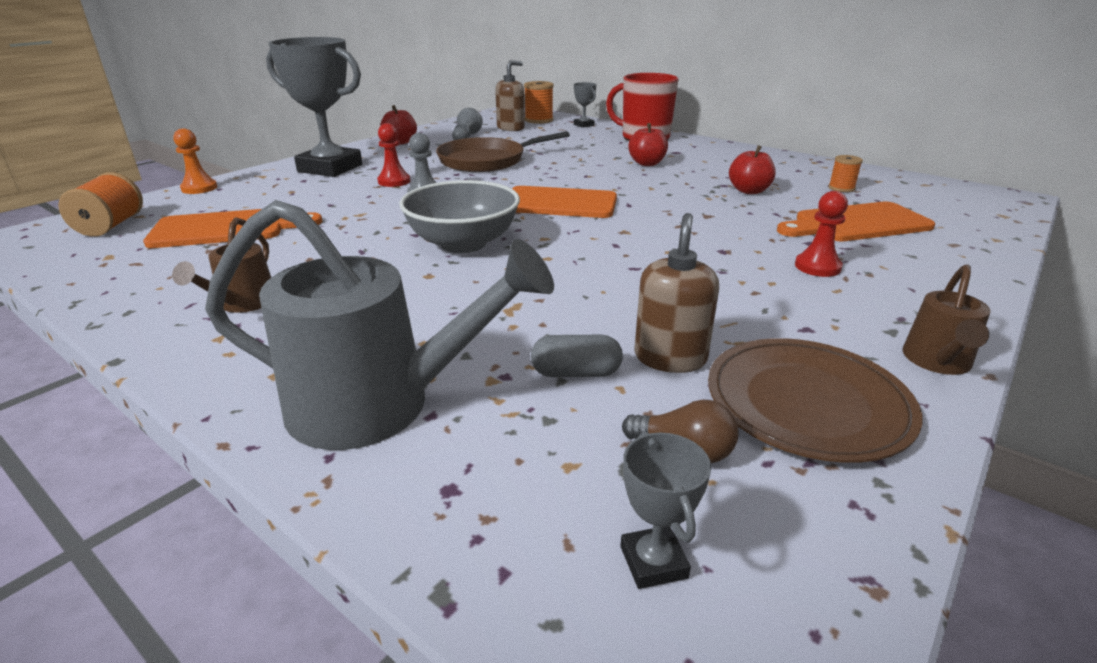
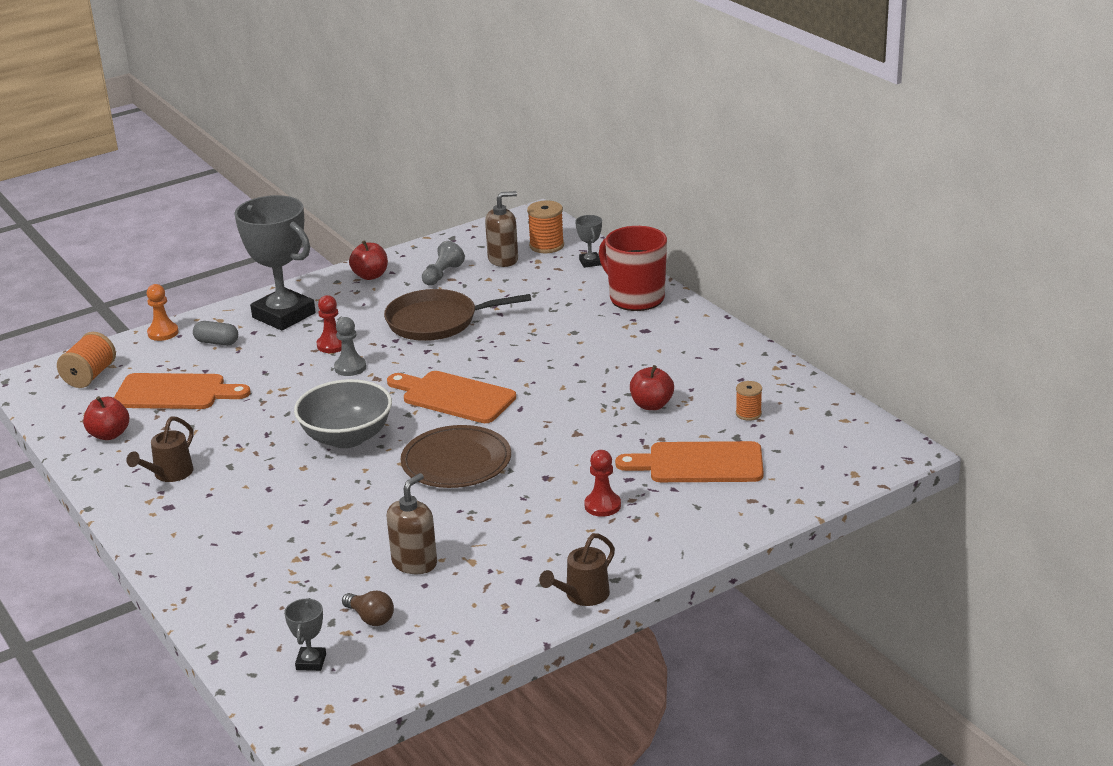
camera: 20 degrees right, 0 degrees up
grey watering can [205,200,554,450] -> none
grey capsule [531,335,623,377] -> grey capsule moved to [193,321,238,345]
red apple [629,123,668,166] -> red apple moved to [83,396,129,440]
brown plate [708,338,923,463] -> brown plate moved to [400,425,511,488]

